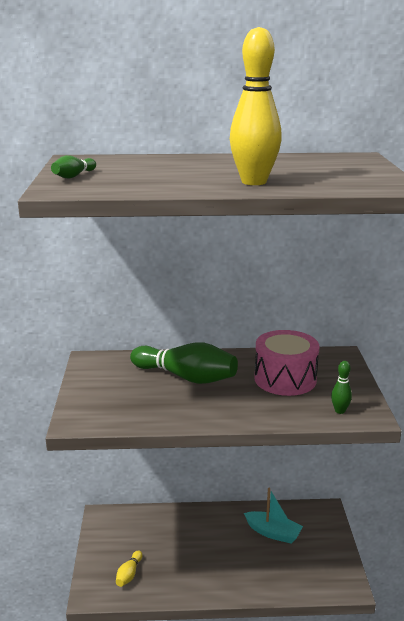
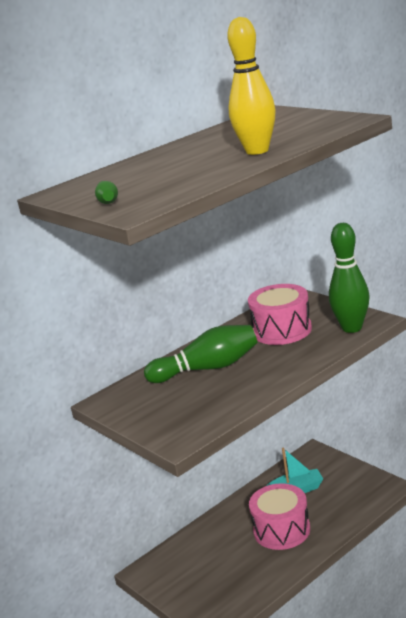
camera: 35 degrees left, 0 degrees up
yellow bowling pin [116,551,142,587] -> none
green bowling pin [331,361,352,414] -> green bowling pin [329,223,369,333], size x2.19
none -> pink drum [249,483,310,550]

